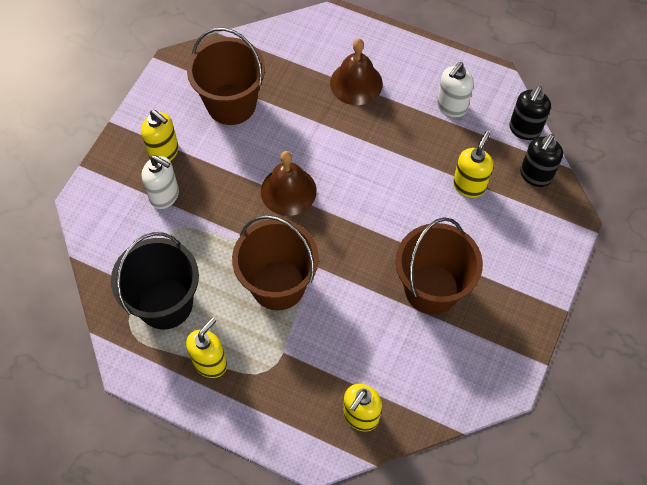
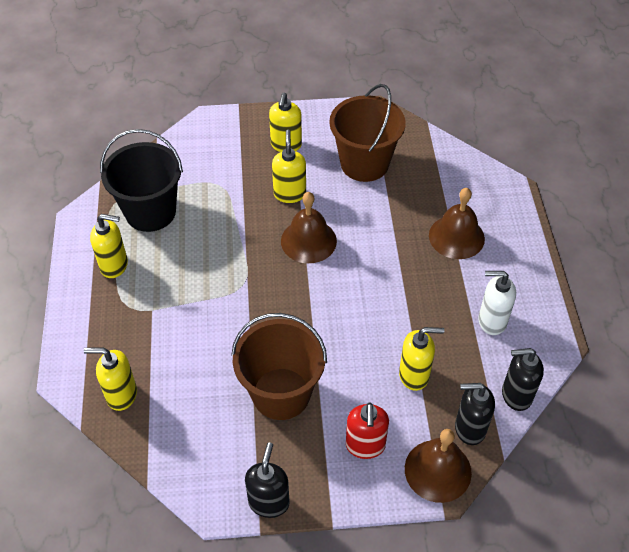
camera: 60 degrees right, 10 degrees down
white soap dispenser [142,155,179,209] -> none
brown bucket [232,215,319,310] -> none
none -> black soap dispenser [245,442,290,518]
none -> yellow soap dispenser [272,130,306,203]
none -> red soap dispenser [346,402,389,459]
none -> brown bell [405,429,472,503]

